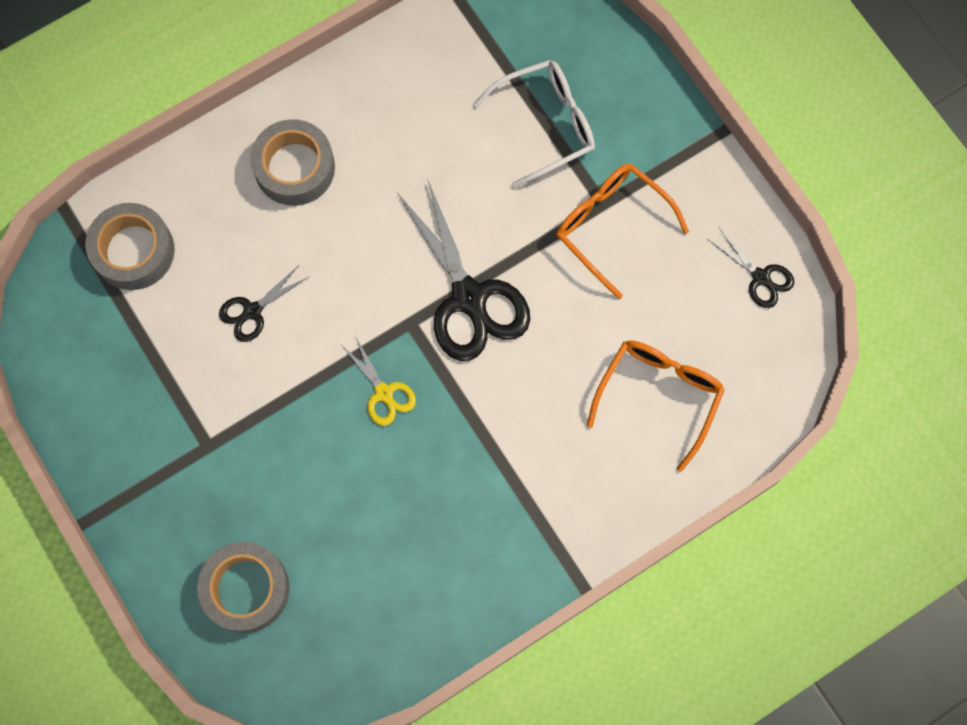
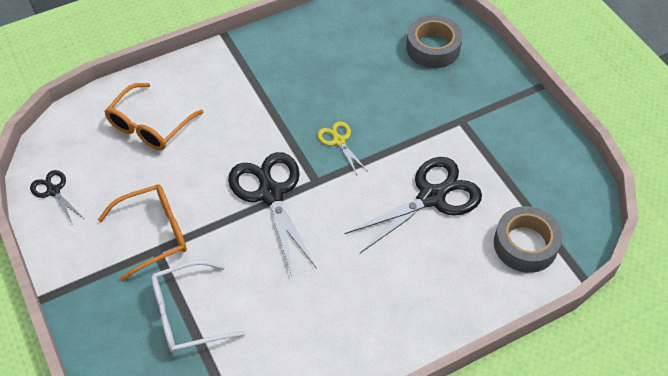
camera: 175 degrees left, 20 degrees down
black scissors [219,265,310,342] -> black scissors [345,157,482,253], size x2.00
grey tape [250,119,335,206] -> none
orange glasses [556,164,689,299] -> orange glasses turned 75 degrees counterclockwise [98,185,187,281]

